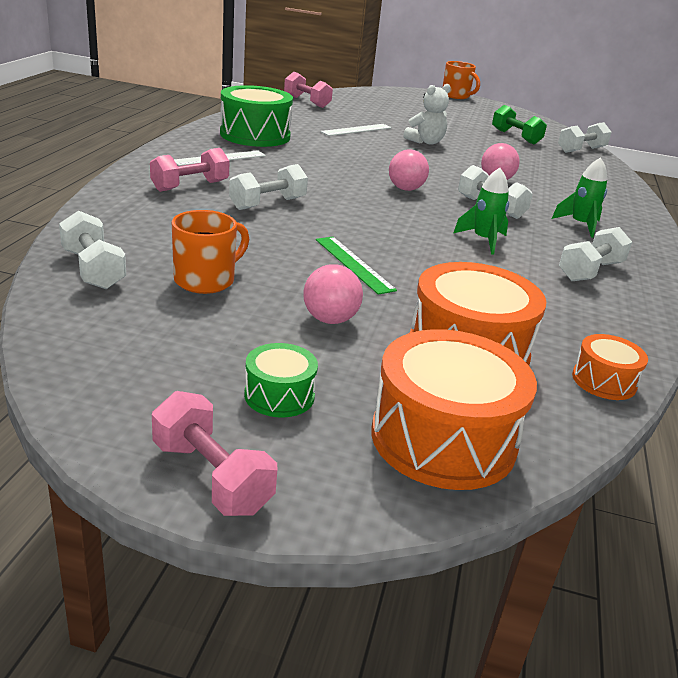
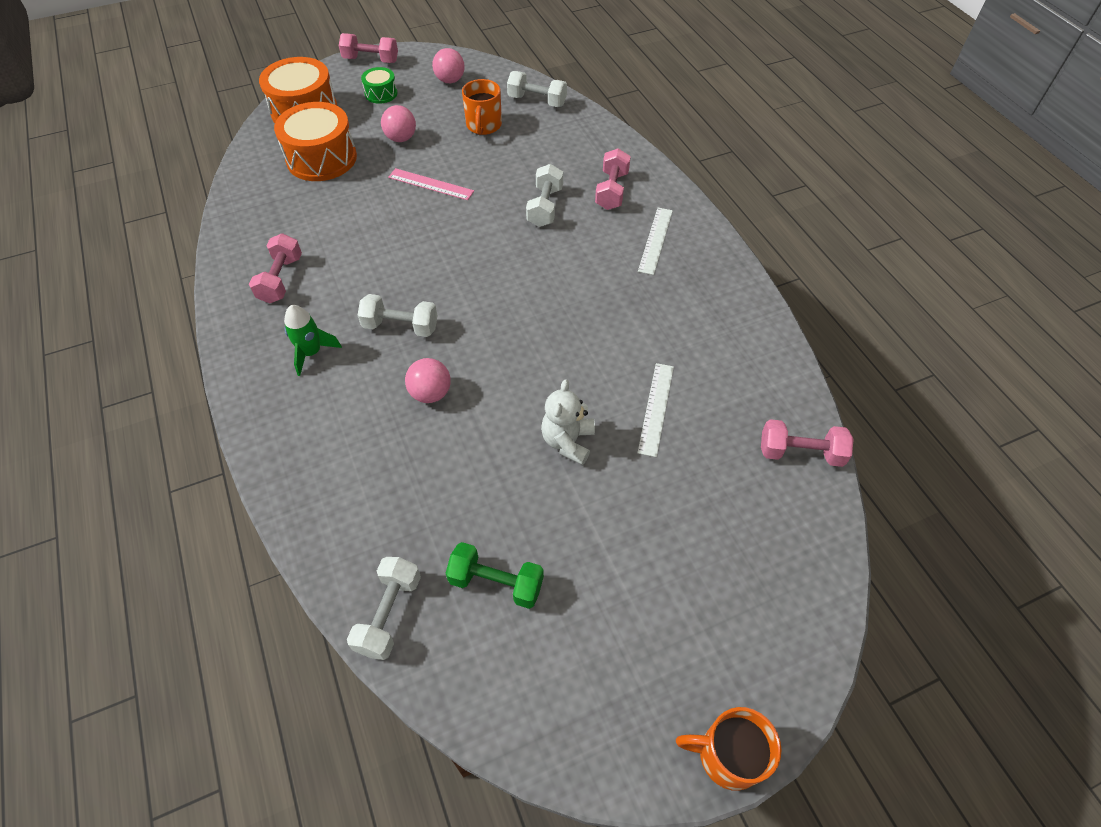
camera: 145 degrees right, 25 degrees up
green drum [220,85,293,147] -> none
green ruler [316,237,397,295] -> pink ruler [388,168,474,200]
pink ball [389,150,429,191] -> pink ball moved to [432,48,465,83]
green rocket [453,168,509,255] -> none
white dumbbell [559,227,632,281] -> pink dumbbell [249,233,302,304]
orange drum [572,334,648,400] -> none

